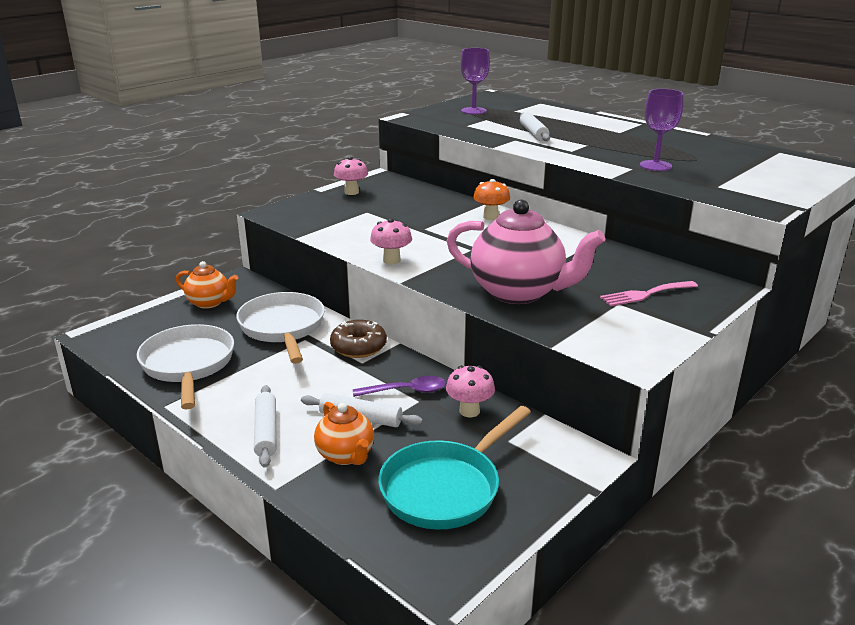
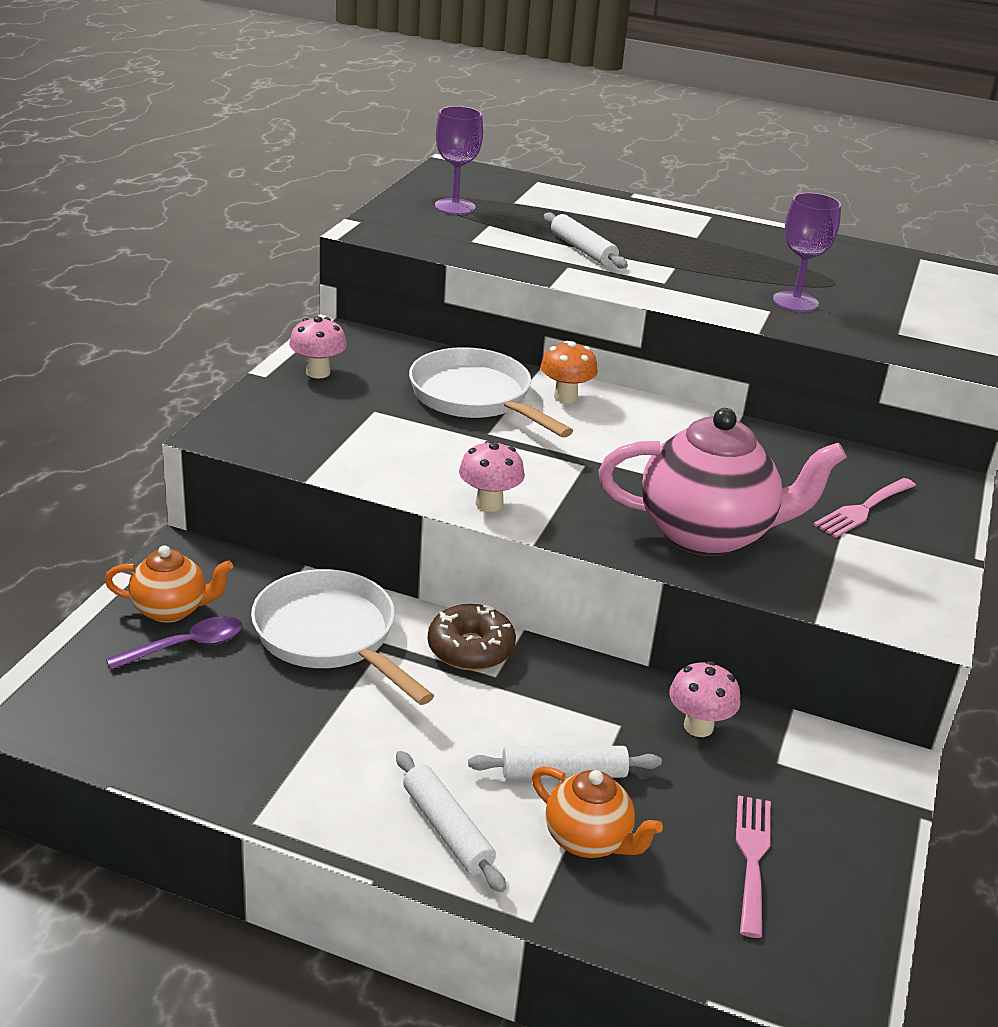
camera: 25 degrees left, 5 degrees up
white pan [137,324,234,410] -> white pan moved to [409,347,573,438]
purple spoon [353,376,446,397] -> purple spoon moved to [106,616,243,670]
turquoise pan [378,406,531,530] -> pink fork [736,795,771,938]

